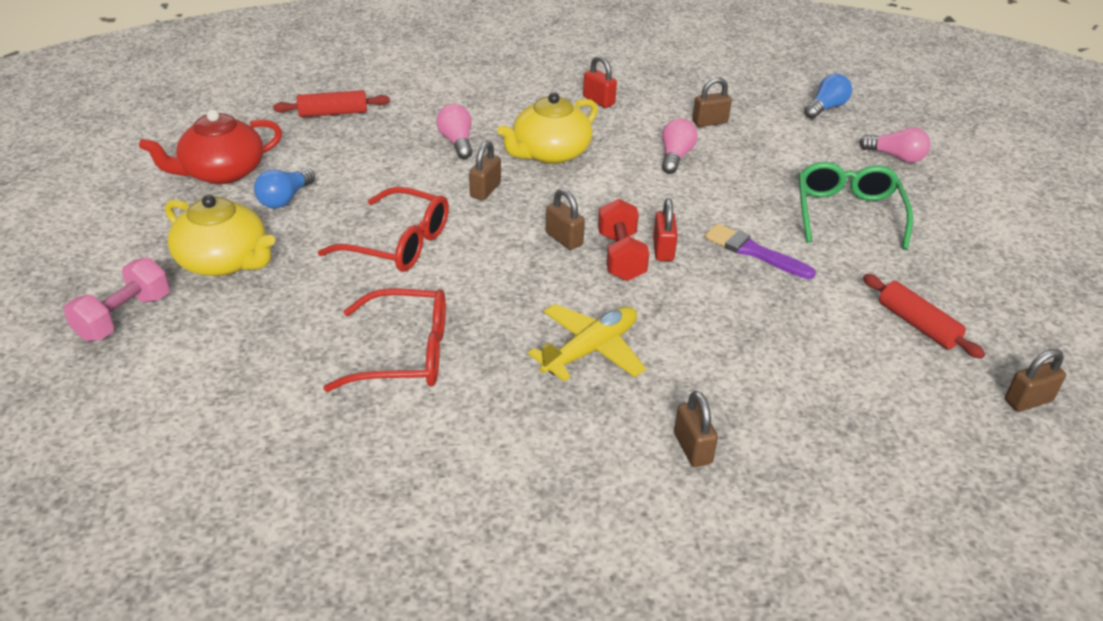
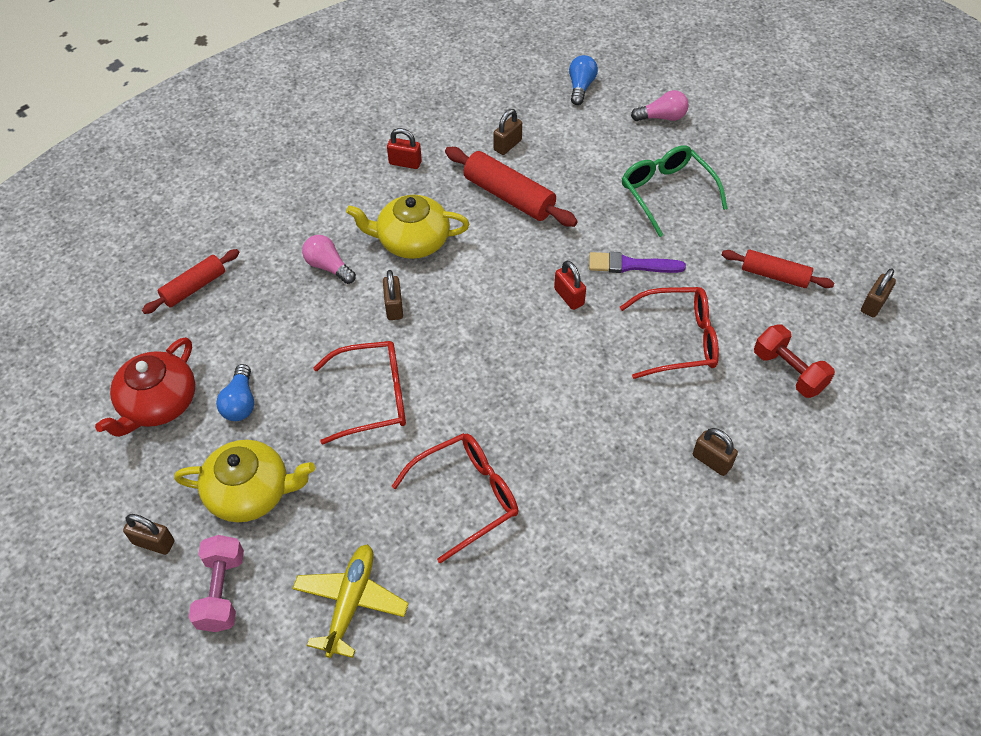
camera: 30 degrees left, 15 degrees up
yellow teapot [497,92,598,164] -> yellow teapot turned 75 degrees clockwise [346,195,469,259]
yellow plane [528,304,646,382] -> yellow plane moved to [292,544,409,658]
brown padlock [546,188,585,250] -> brown padlock moved to [123,514,175,555]
red dumbbell [598,199,650,281] -> red dumbbell moved to [754,325,835,398]
pink light bulb [662,118,697,174] -> red rolling pin [445,147,578,227]
none -> red glasses [620,287,719,379]

